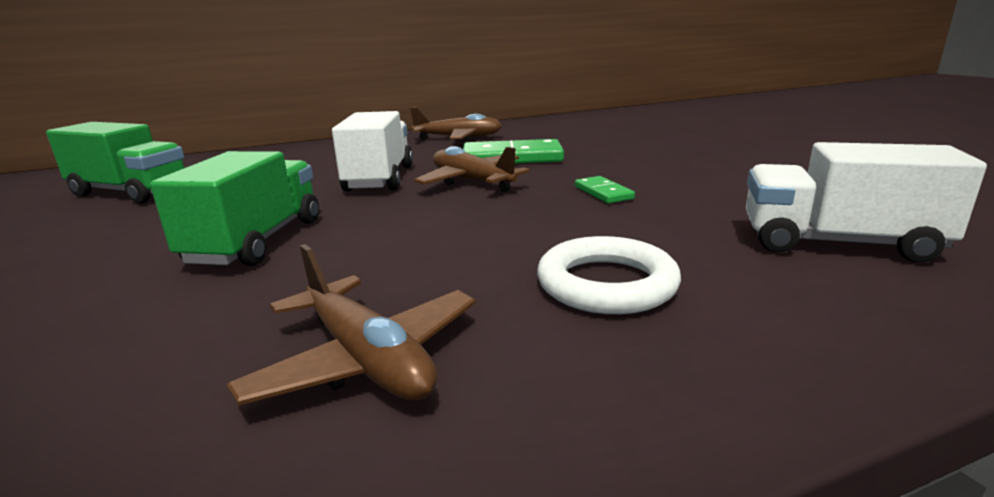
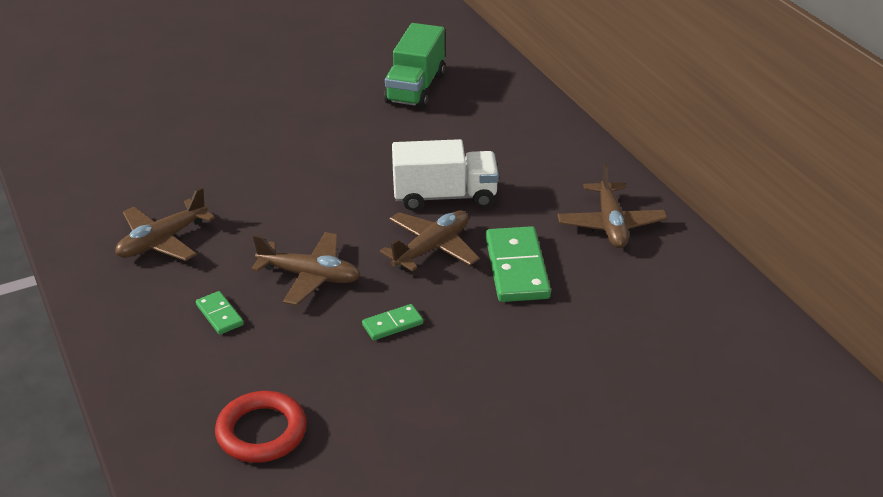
camera: 85 degrees right, 15 degrees up
green truck [150,151,319,266] -> none
white ring [537,236,681,314] -> green domino [196,291,244,335]
white truck [746,142,987,262] -> red ring [215,391,307,463]
none -> brown plane [251,232,361,306]

